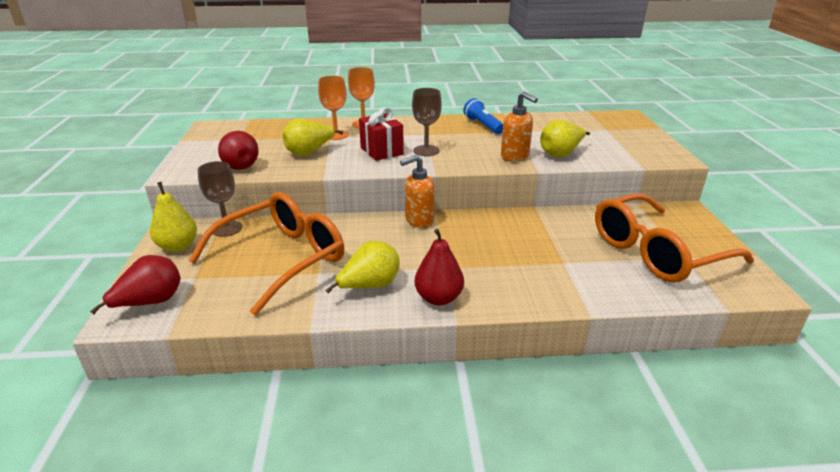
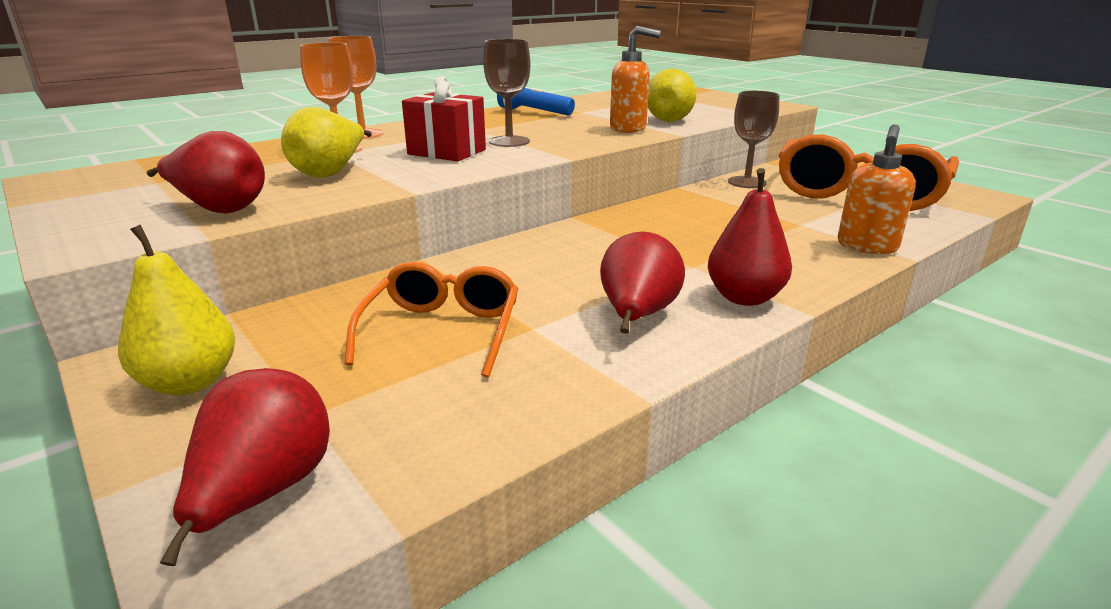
camera: 35 degrees left, 5 degrees down
orange glasses [189,192,344,316] -> orange glasses [345,262,518,377], size x0.58
brown goblet [198,161,242,237] -> brown goblet moved to [728,91,779,188]
yellow pear [325,241,400,294] -> red pear [600,232,685,334]
orange soap dispenser [400,155,435,228] -> orange soap dispenser moved to [838,124,916,254]

